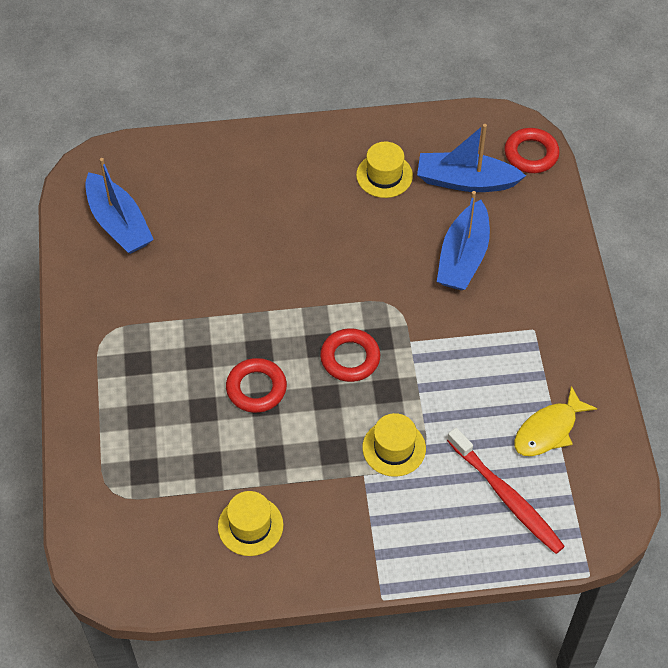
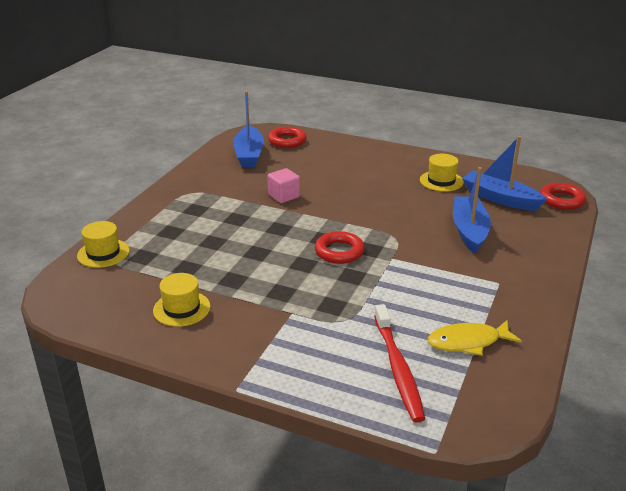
camera: 30 degrees right, 25 degrees down
red ring [226,358,287,413] -> red ring moved to [268,127,307,148]
yellow hat [362,413,426,477] -> yellow hat moved to [77,221,129,268]
blue boat [437,191,490,290] -> blue boat turned 135 degrees clockwise [453,167,491,254]
none -> pink cube [267,168,300,203]

